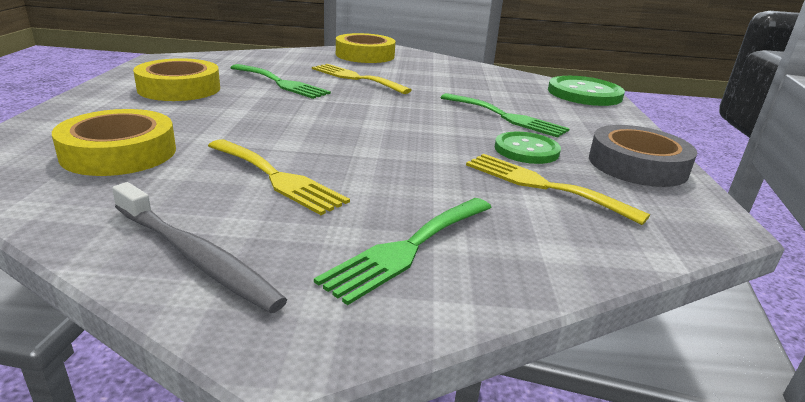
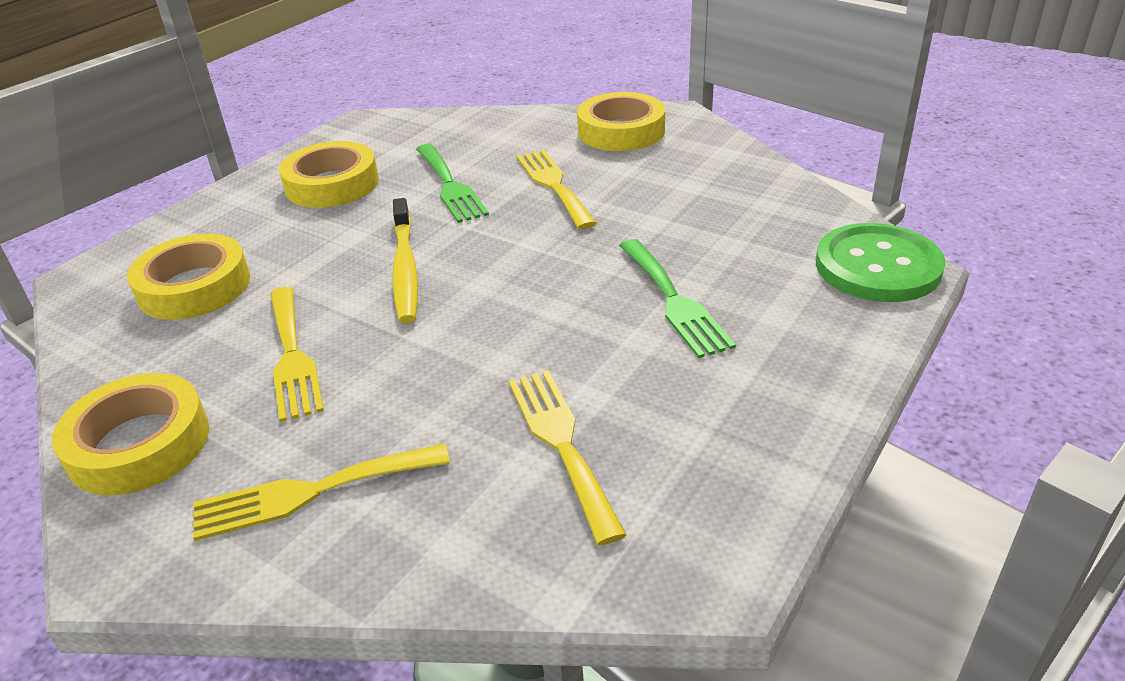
camera: 35 degrees right, 10 degrees up
grey toothbrush [112,182,287,313] -> yellow tape [52,373,209,495]
green fork [314,198,492,305] -> yellow fork [193,444,450,541]
green button [494,132,561,164] -> none
grey tape [589,125,697,187] -> none
none -> yellow toothbrush [392,198,418,323]

